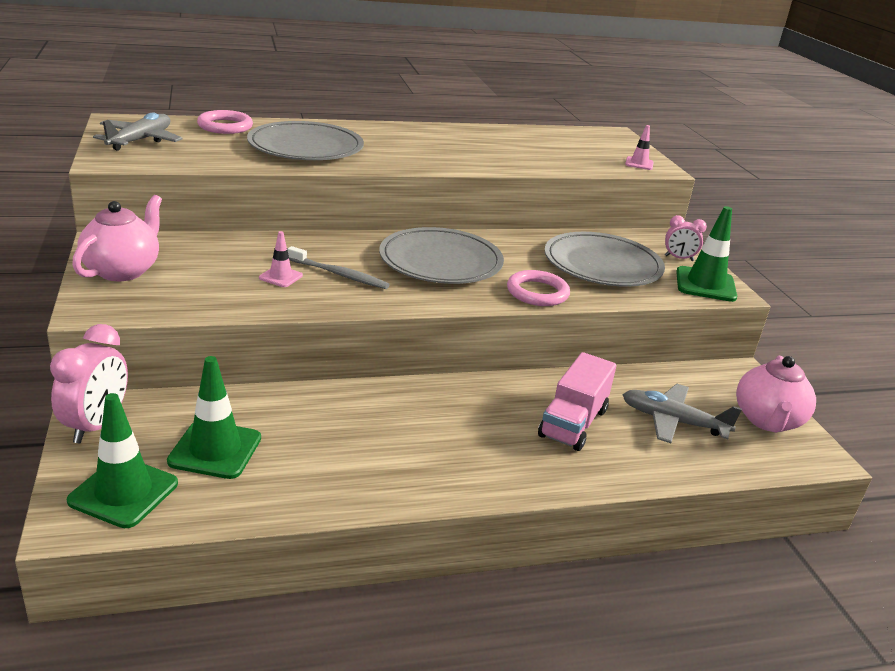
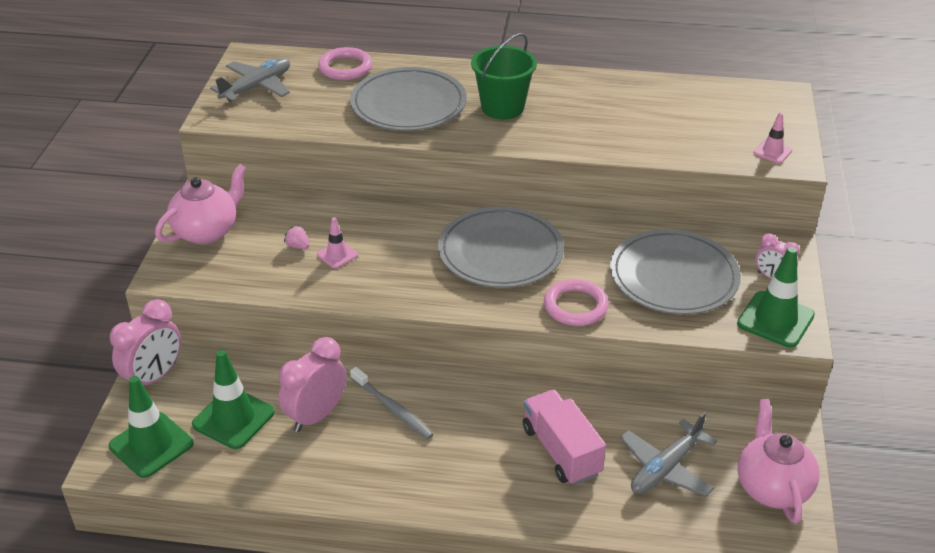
camera: 25 degrees right, 10 degrees up
grey toothbrush [287,246,390,289] -> grey toothbrush moved to [350,367,434,440]
pink truck [538,352,617,451] -> pink truck turned 105 degrees clockwise [523,390,606,485]
grey plane [623,384,742,443] -> grey plane turned 90 degrees counterclockwise [620,412,717,496]
pink teapot [736,356,816,433] -> pink teapot turned 135 degrees clockwise [737,399,819,524]
none -> pink clock [279,337,346,432]
none -> pink strawberry [284,225,309,249]
none -> green bucket [471,33,537,119]

